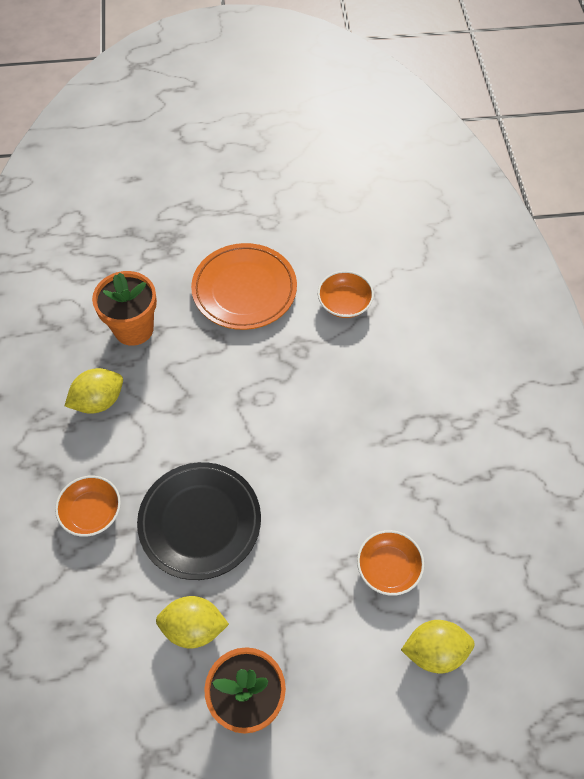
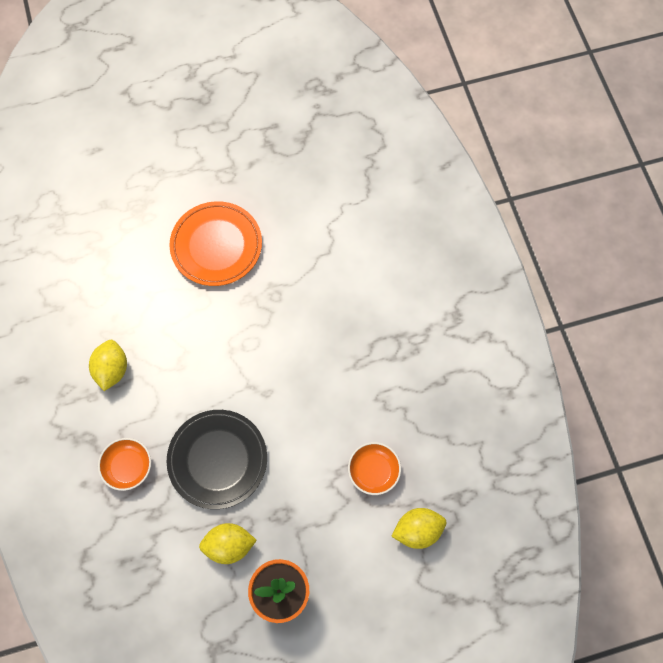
camera: 10 degrees left, 10 degrees up
yellow lemon [65,368,123,414] -> yellow lemon turned 45 degrees counterclockwise [89,340,127,391]
orange flower pot [92,271,157,346] -> none
orange bowl [318,271,374,318] -> none

